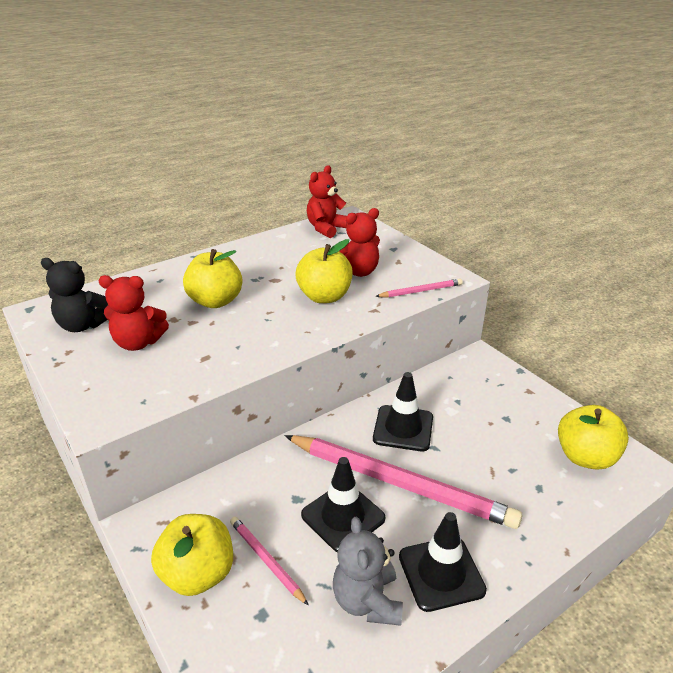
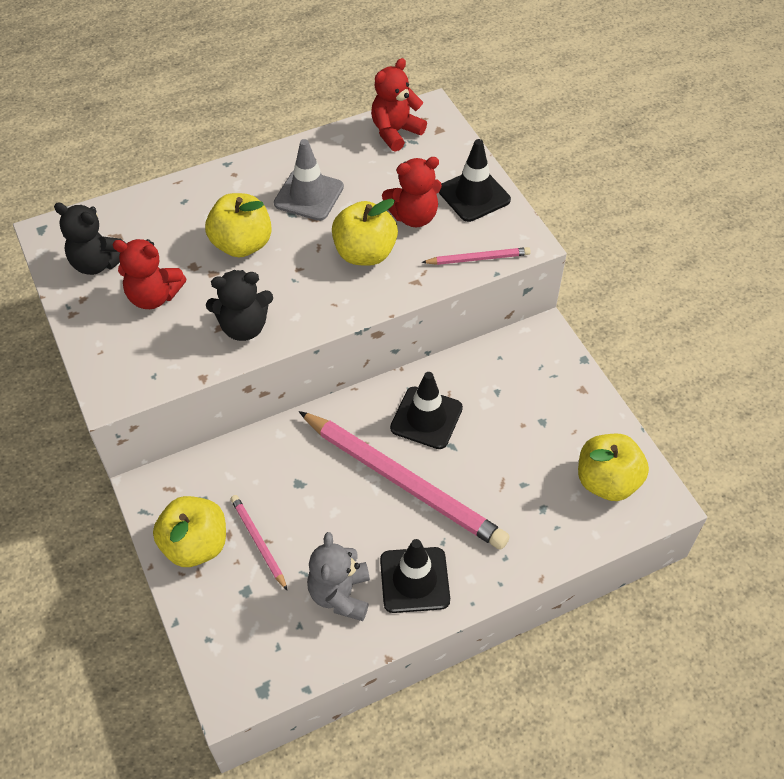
camera: 10 degrees right, 20 degrees up
black traffic cone [301,457,385,553] -> black traffic cone moved to [439,139,511,222]
none -> black teddy bear [206,270,273,341]
none -> grey traffic cone [274,139,344,221]

